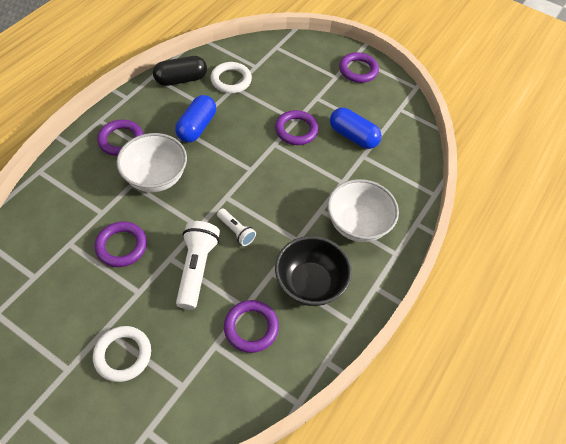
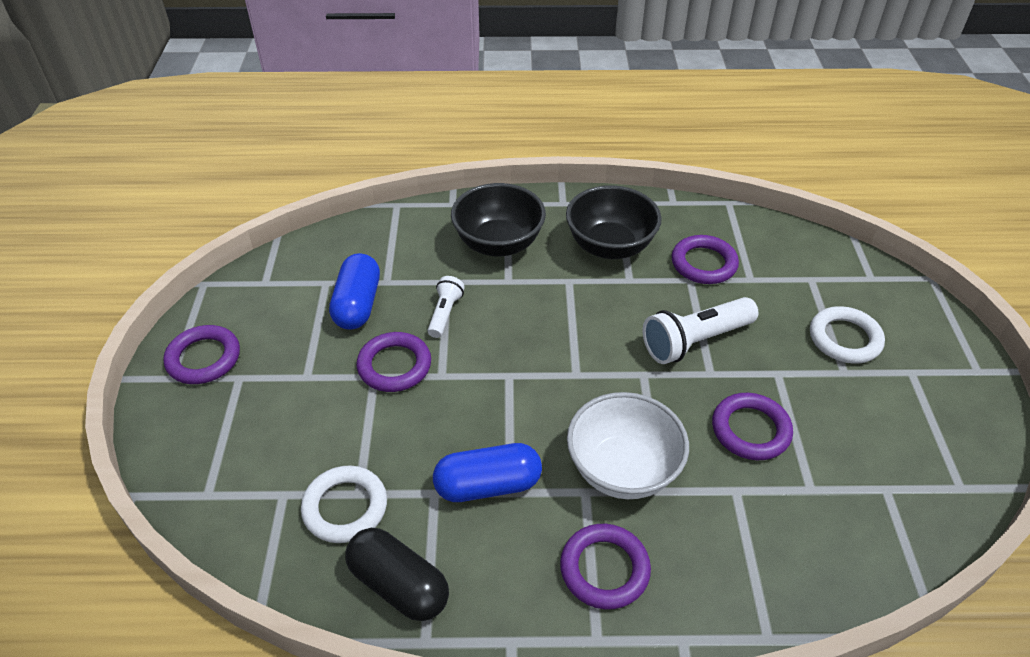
camera: 120 degrees left, 10 degrees down
white flashlight [217,208,256,246] -> white flashlight moved to [428,276,465,338]
white bowl [327,179,399,242] -> black bowl [451,183,546,256]

